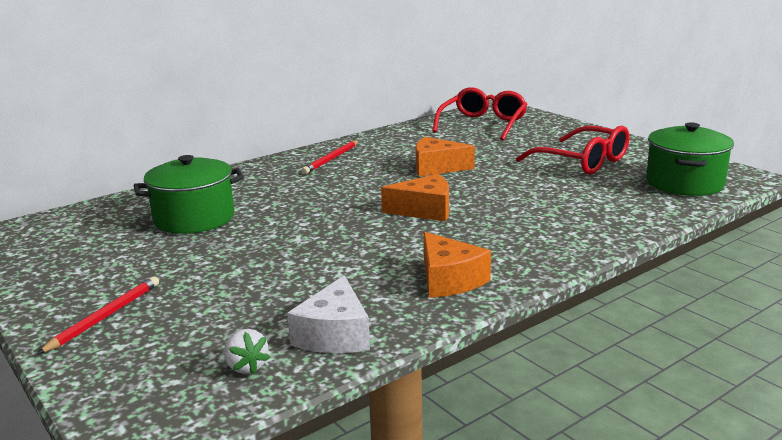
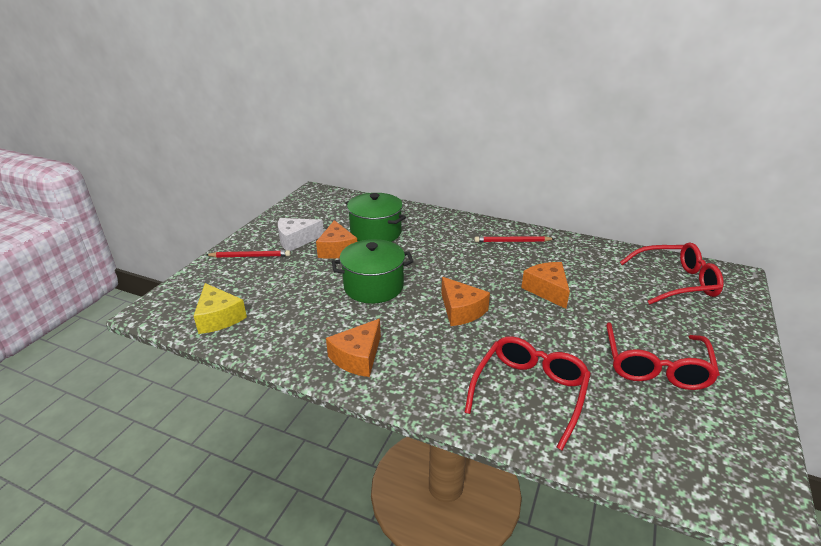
camera: 60 degrees right, 10 degrees up
white strawberry [224,329,270,374] -> yellow cheese [193,283,247,334]
white cheese [287,275,370,353] -> white cheese moved to [278,218,324,251]
green pot [646,122,734,196] -> green pot moved to [332,239,414,304]
none -> orange cheese [316,220,357,259]
none -> red glasses [464,336,591,450]

